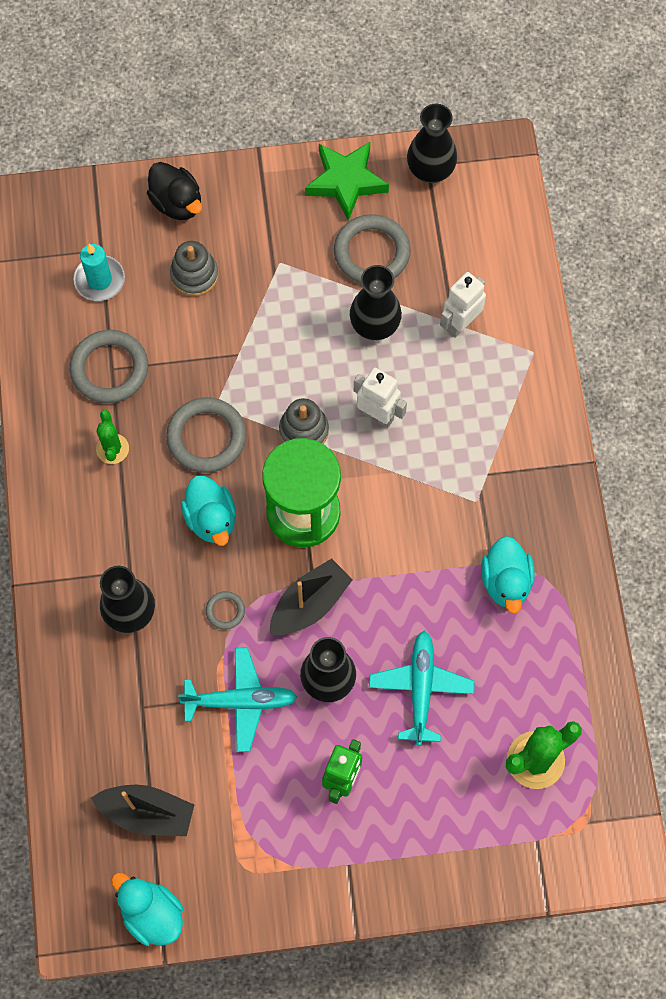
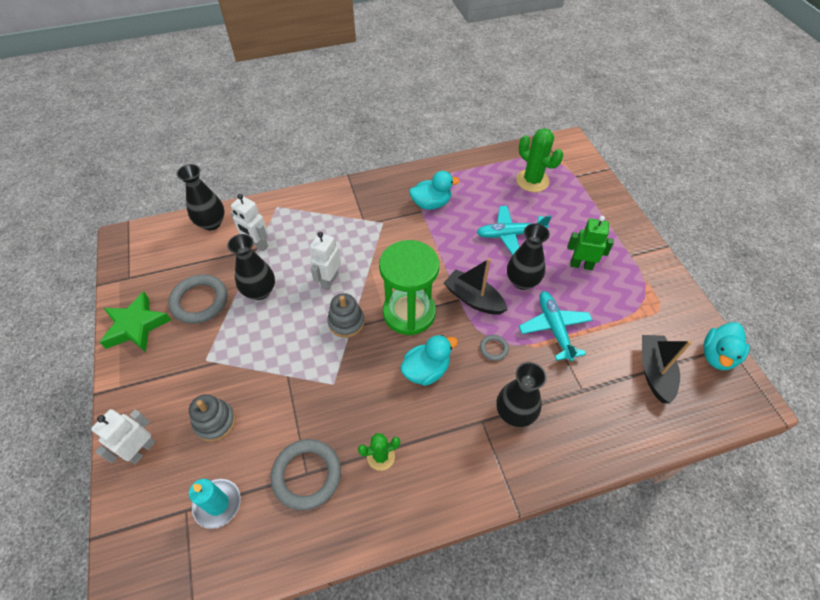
camera: 100 degrees left, 15 degrees down
black duck [147,162,202,220] -> white robot [91,409,156,464]
grey ring [166,397,246,473] -> none
black vase [407,104,457,183] -> black vase moved to [176,164,225,230]

